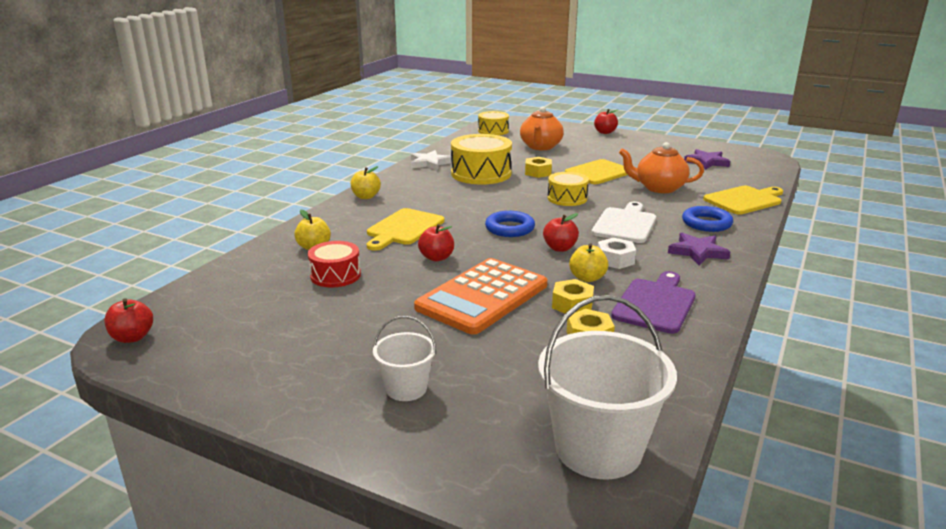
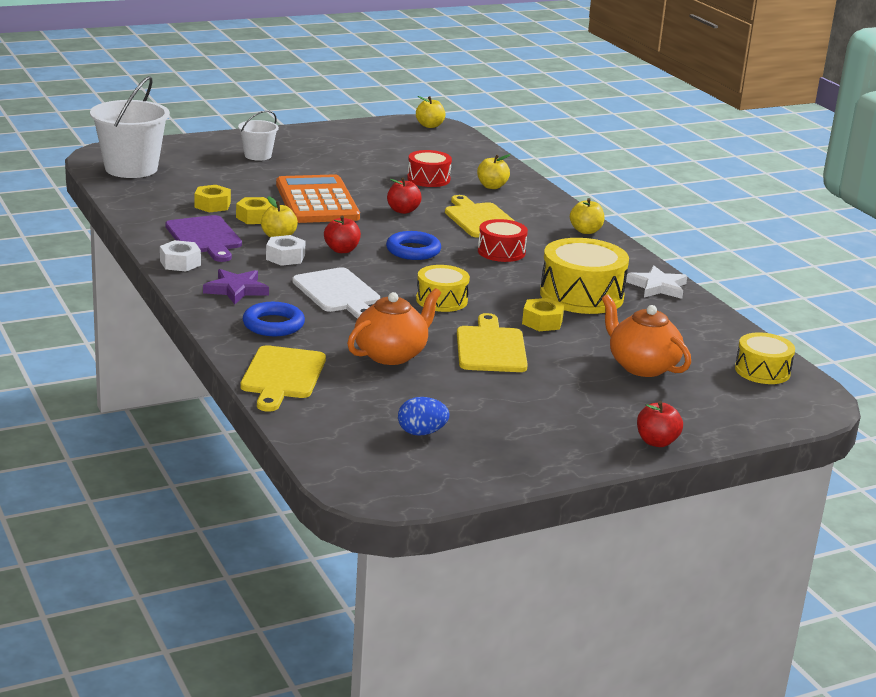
camera: 125 degrees right, 0 degrees up
red apple [104,298,153,343] -> yellow apple [416,96,446,128]
purple star [684,149,730,170] -> blue egg [398,397,450,436]
none -> white nut [160,240,201,272]
none -> red drum [478,219,528,262]

